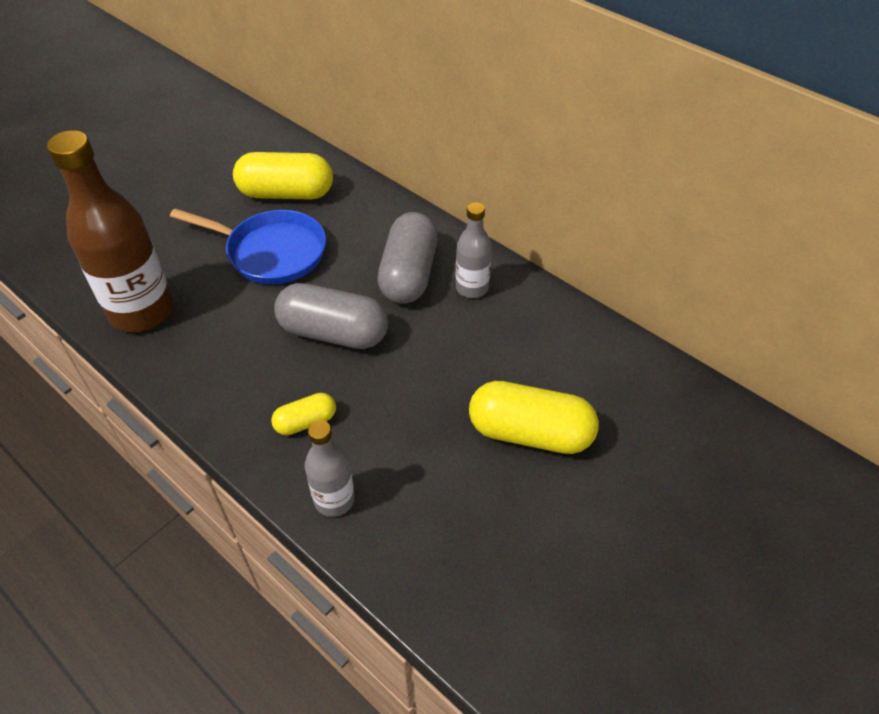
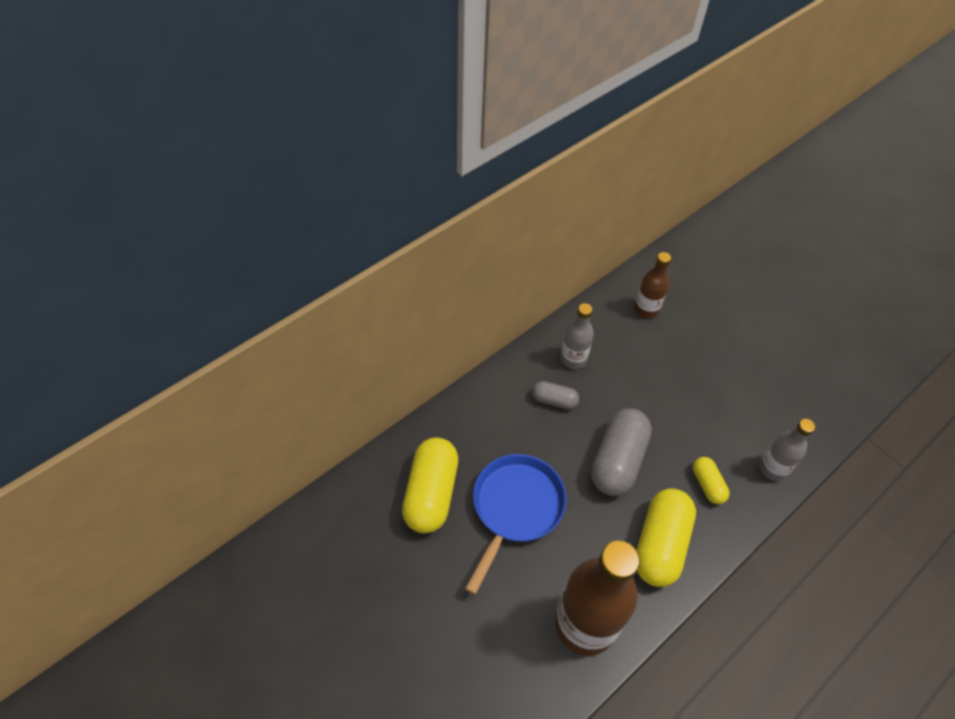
camera: 85 degrees left, 5 degrees up
grey capsule [377,212,438,303] -> grey capsule [532,381,579,409], size x0.52
yellow capsule [469,381,599,454] -> yellow capsule moved to [637,488,696,587]
none -> brown bottle [634,252,671,318]

